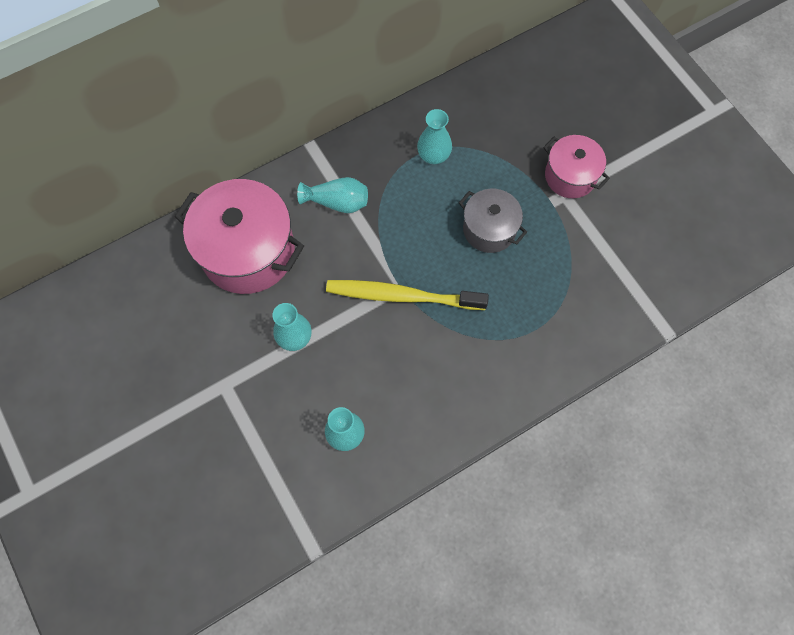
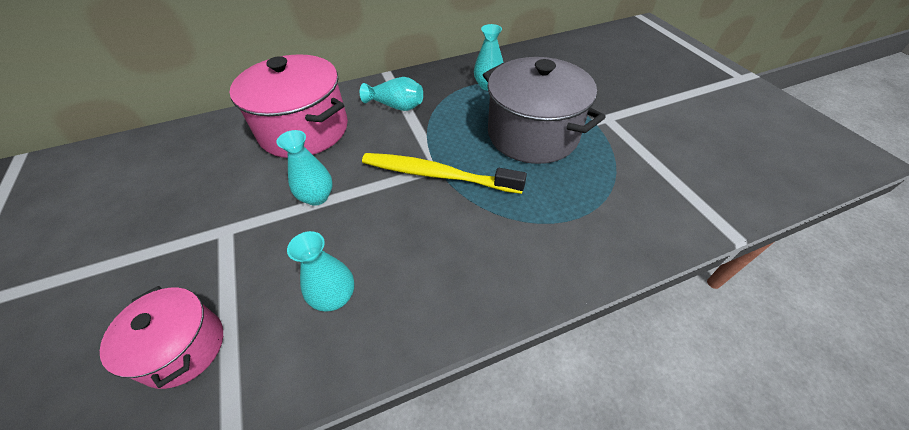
camera: 10 degrees right, 20 degrees down
grey pot [459,189,527,253] -> grey pot [483,57,606,164], size x1.75
pink pot [543,135,610,198] -> pink pot moved to [100,286,223,389]

